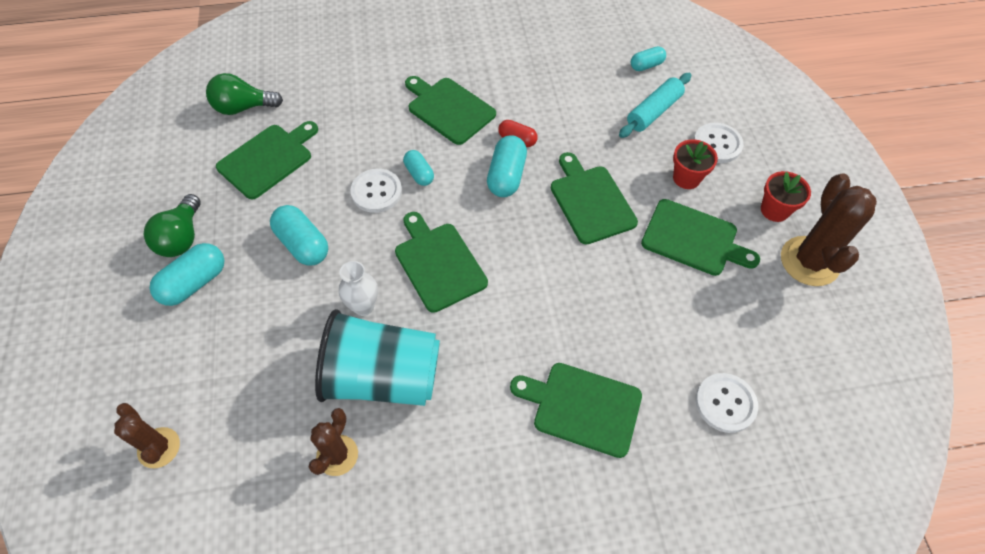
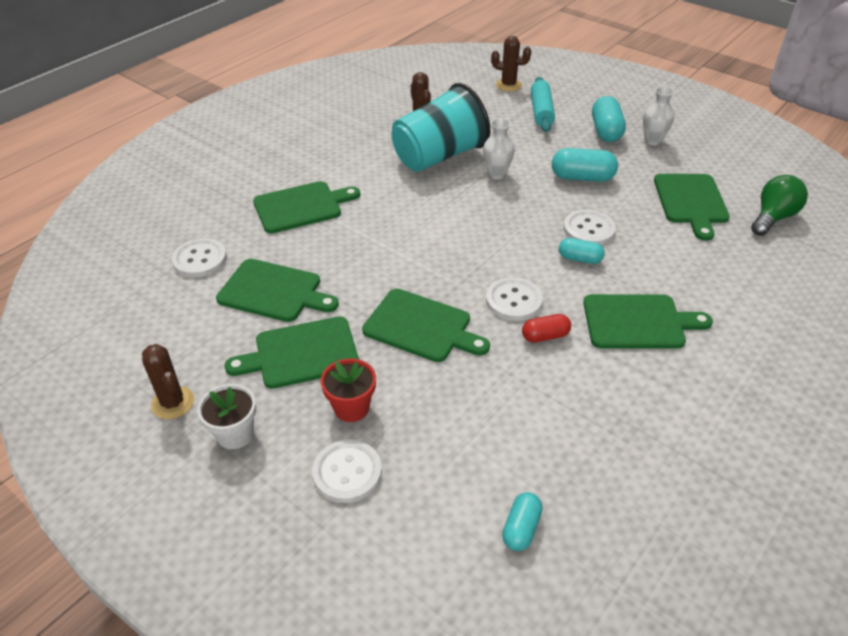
camera: 140 degrees right, 15 degrees down
green light bulb [144,194,201,257] -> white vase [643,86,675,146]
green cutting board [395,212,488,313] -> green cutting board moved to [216,259,339,322]
turquoise capsule [487,135,527,197] -> white button [486,277,543,321]
turquoise rolling pin [619,73,691,138] -> turquoise rolling pin moved to [531,77,555,132]
red flower pot [761,171,811,222] -> white flower pot [197,384,256,449]
brown cactus [781,174,877,286] -> brown cactus [142,344,194,419], size x0.60

